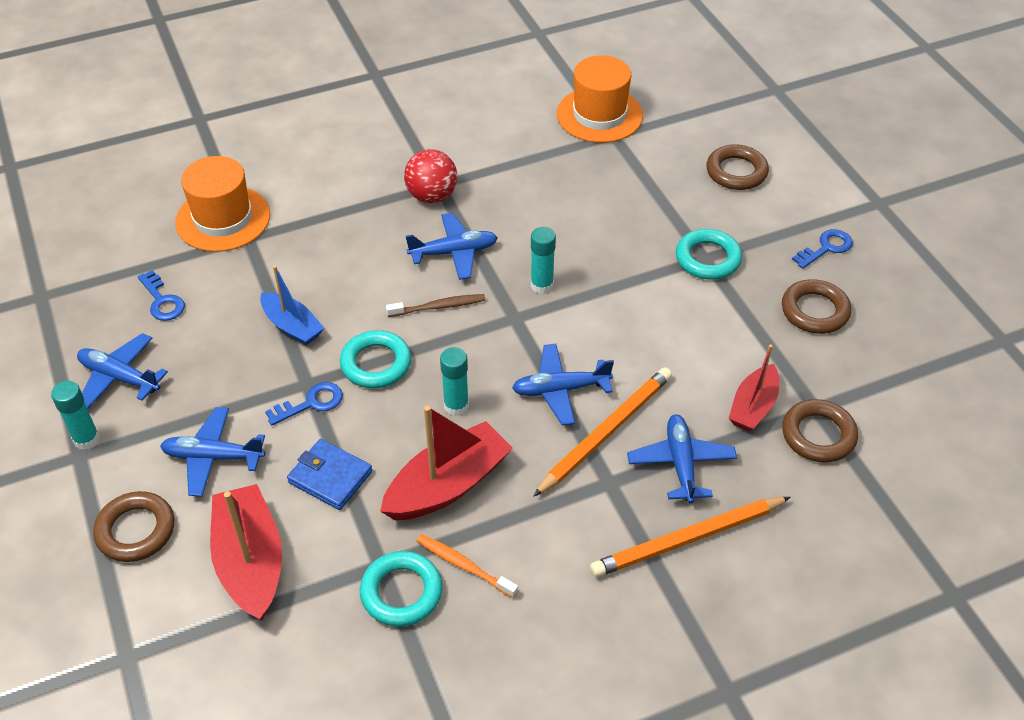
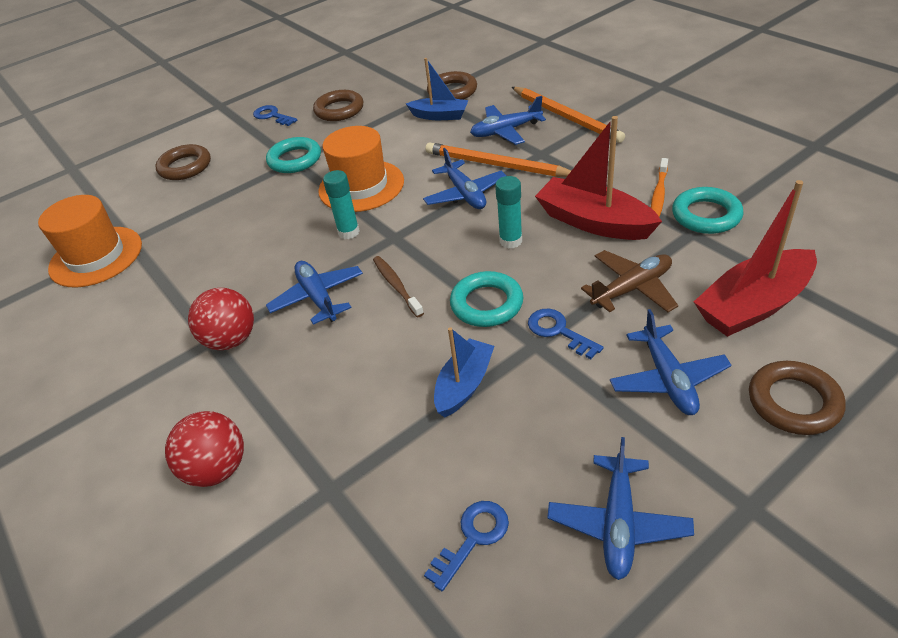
camera: 100 degrees left, 5 degrees down
turquoise glue stick [51,381,100,450] -> none
orange hat [175,156,270,252] -> orange hat moved to [318,126,404,212]
blue wallet [287,439,372,510] -> brown plane [581,250,678,312]
red boat [729,344,779,431] -> blue boat [406,58,469,120]
none -> red ball [165,411,244,487]

